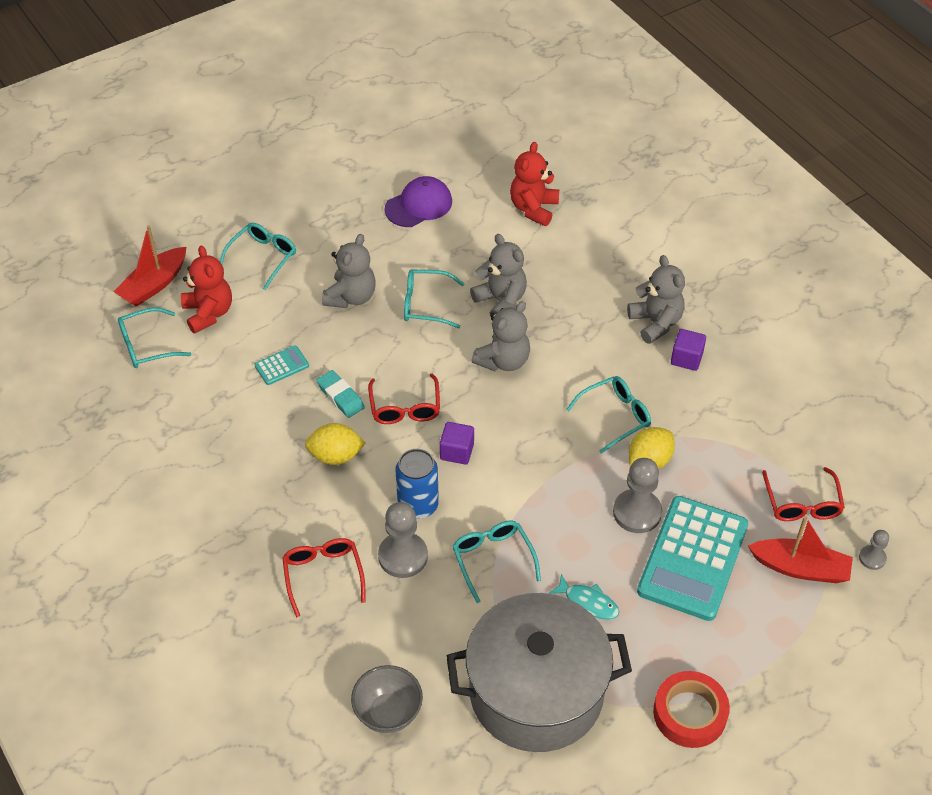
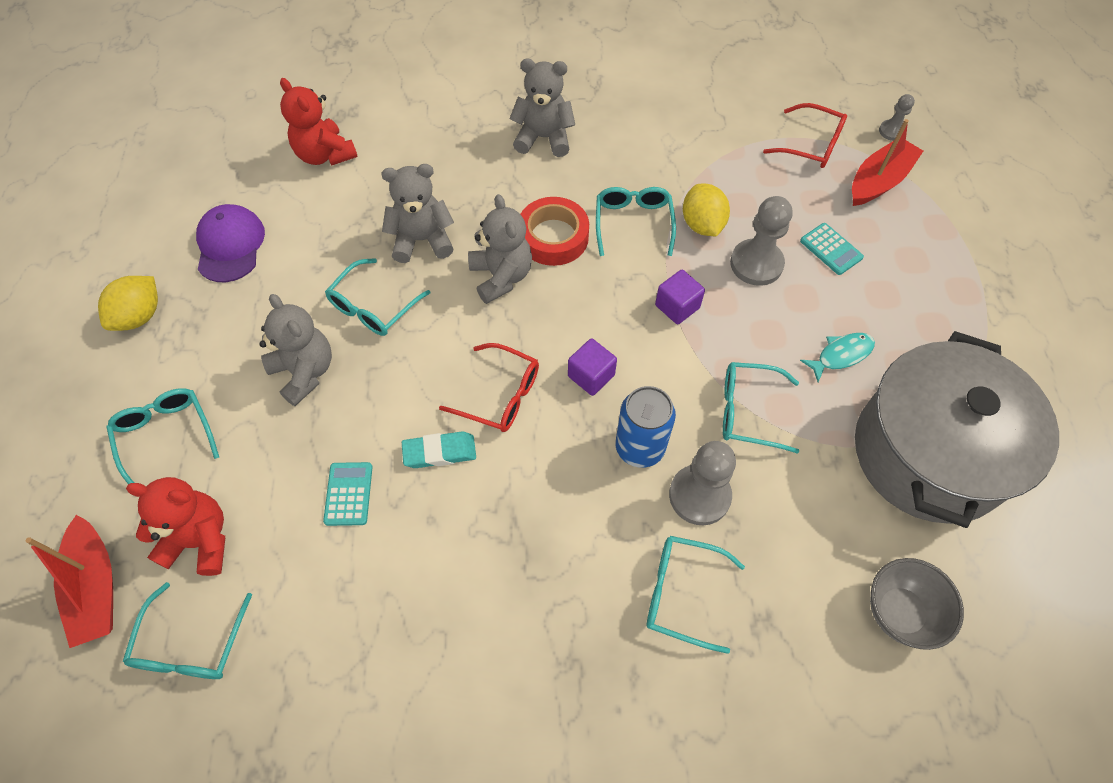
camera: 60 degrees left, 10 degrees up
red glasses [282,538,366,617] -> turquoise glasses [647,536,745,654]
yellow lemon [305,423,366,465] -> yellow lemon moved to [98,276,158,331]
turquoise calculator [637,496,748,621] -> turquoise calculator [800,223,864,275], size x0.42
red tape [653,671,730,748] -> red tape moved to [520,197,589,266]
purple cube [671,329,706,371] -> purple cube moved to [655,270,705,324]

